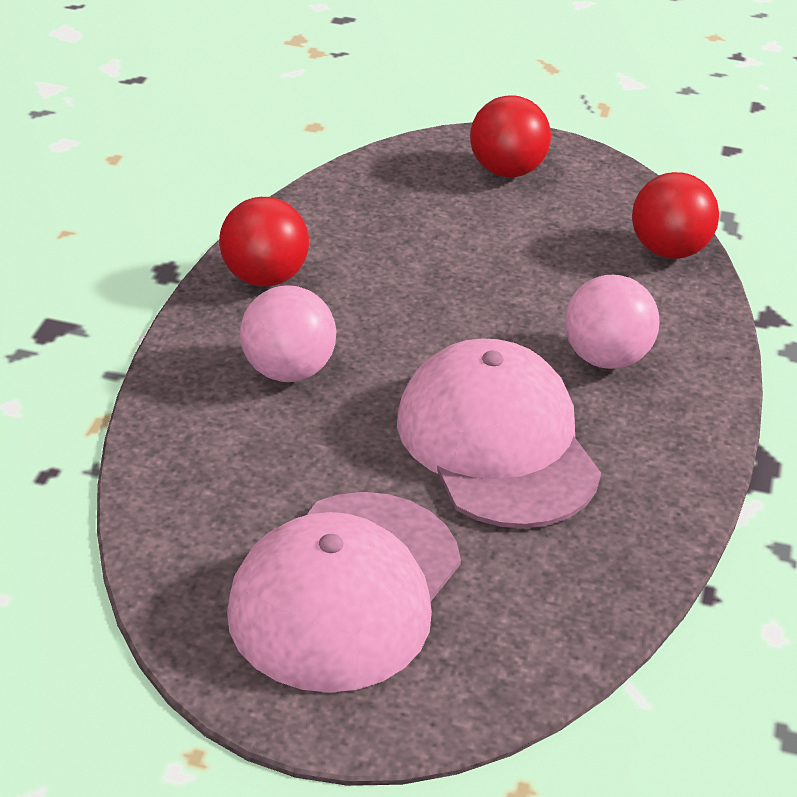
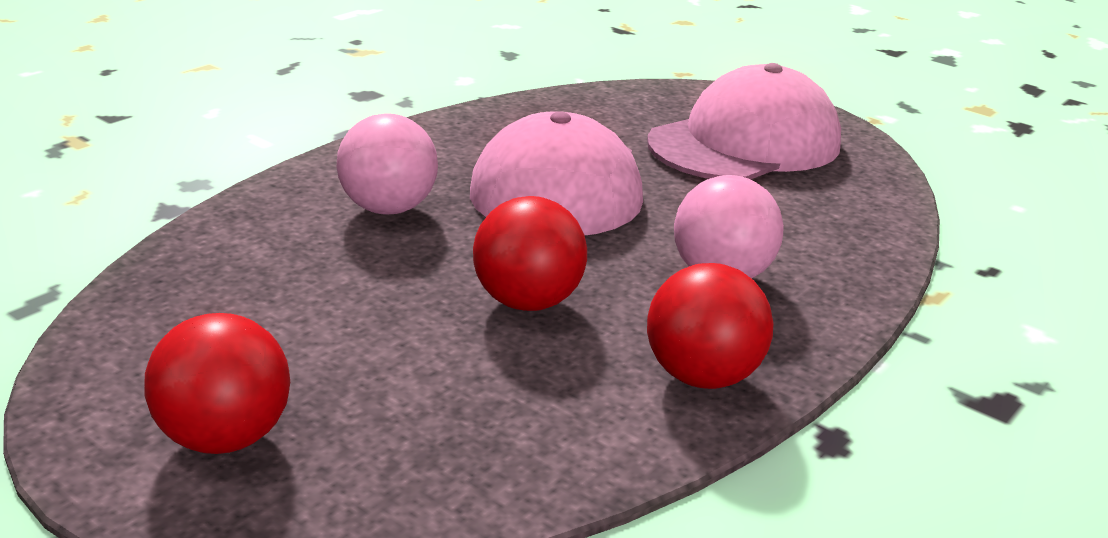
camera: 155 degrees left, 10 degrees down
red ball [632,172,719,259] -> red ball moved to [473,196,587,311]

